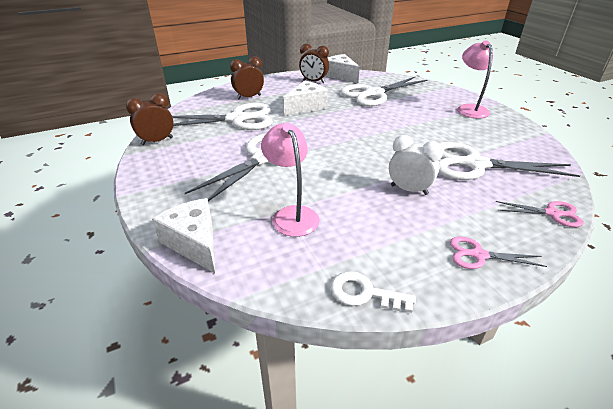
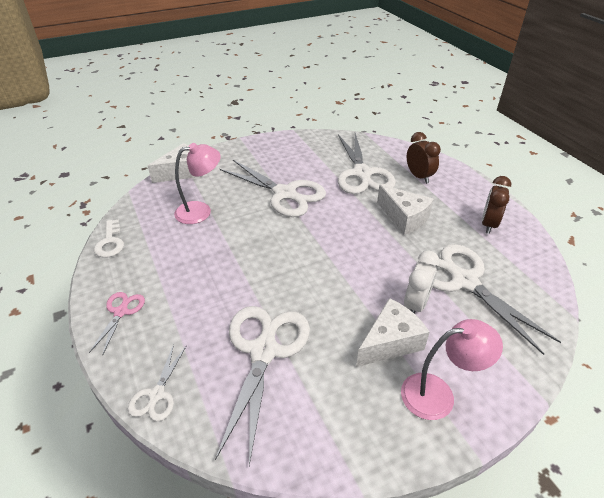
camera: 90 degrees right, 5 degrees up
brown clock [126,93,174,145] -> none
white cheese [325,54,360,83] -> white cheese moved to [356,298,430,367]
white key [331,271,416,313] -> white key turned 150 degrees clockwise [94,220,124,258]
white clock [389,135,443,195] -> white clock moved to [404,251,440,313]
pink scissors [495,201,584,227] -> white scissors [128,344,187,422]

